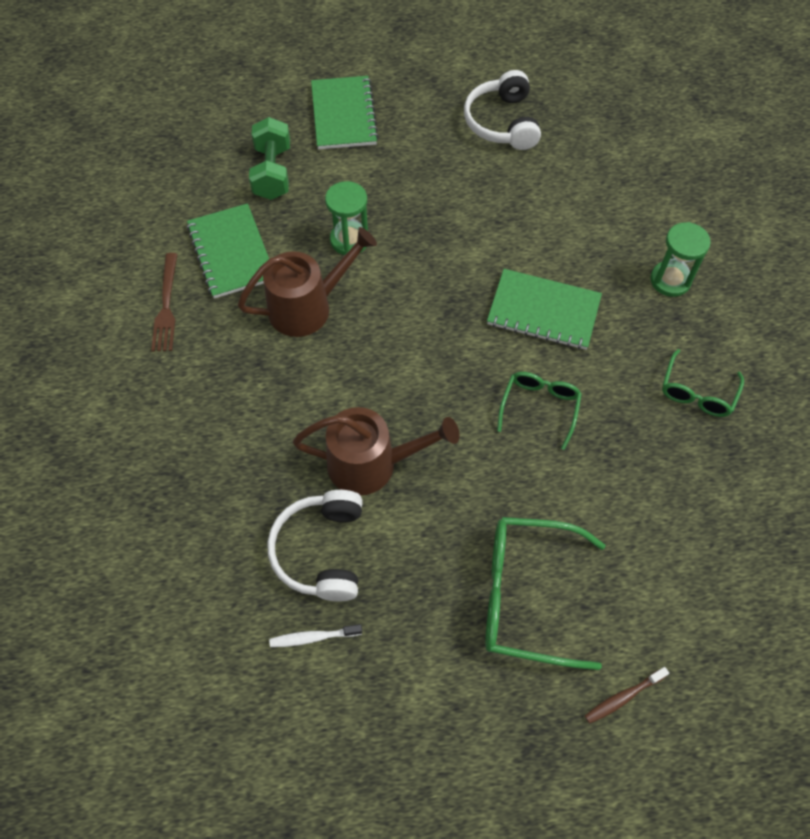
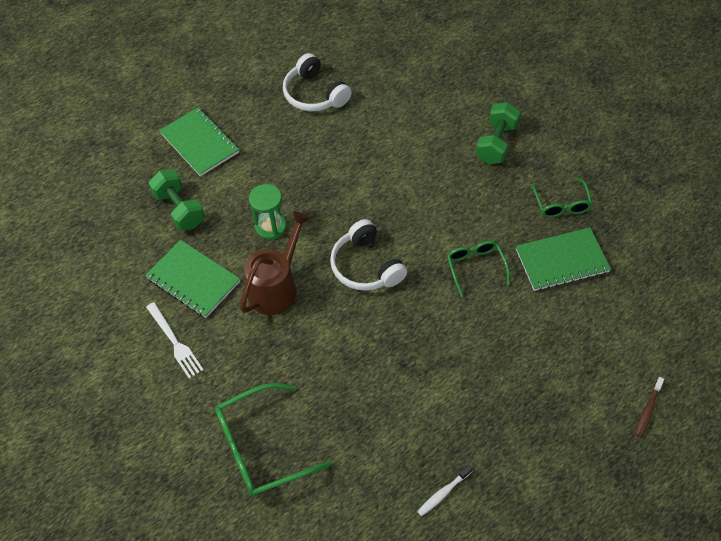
camera: 30 degrees left, 5 degrees down
brown fork [151,253,177,352] -> white fork [146,302,203,379]
white headphones [267,490,363,602] -> white headphones moved to [330,219,407,291]
brown watering can [293,407,460,495] -> none
green glasses [485,517,605,670] -> green glasses moved to [215,383,332,497]
green notebook [487,269,602,350] -> green notebook moved to [516,227,611,291]
green hourglass [650,222,711,297] -> green dumbbell [476,102,520,164]

